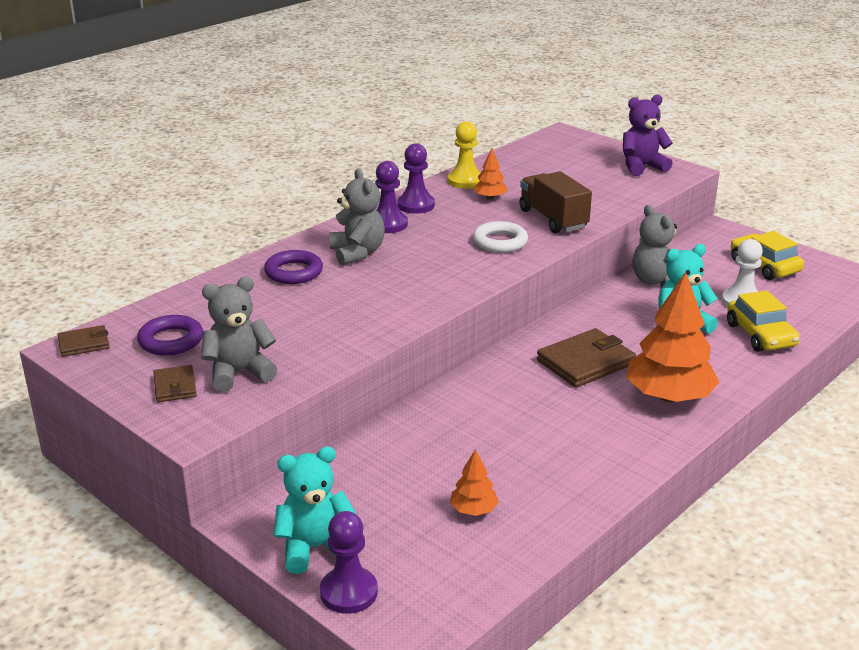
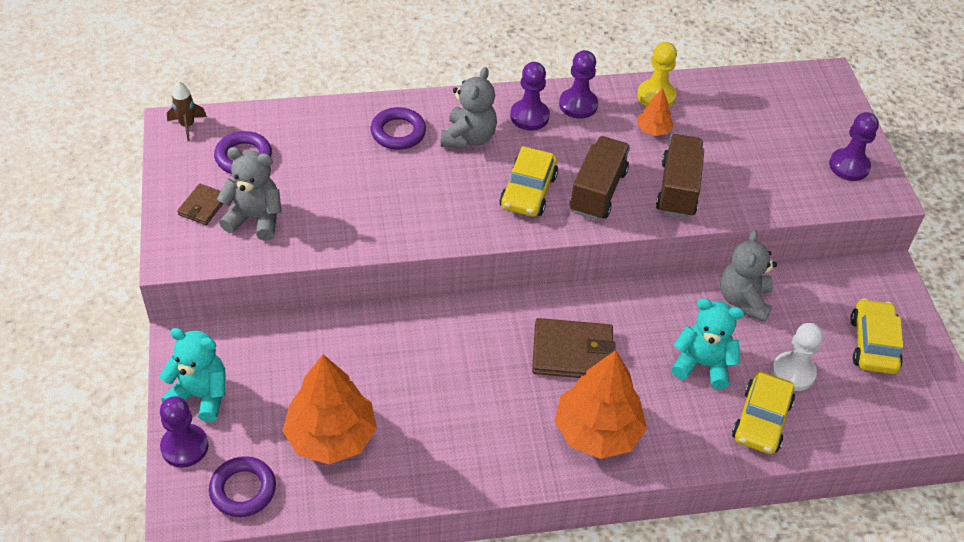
camera: 35 degrees right, 20 degrees up
brown wallet [58,325,109,357] -> brown rocket [167,81,207,141]
orange tree [450,449,499,516] -> orange tree [283,354,377,464], size x2.15
white ring [473,221,528,253] -> brown truck [570,136,630,220]
purple teddy bear [623,94,673,176] -> purple pawn [829,112,879,181]
none -> purple ring [209,456,276,517]
none -> yellow car [499,146,558,217]

